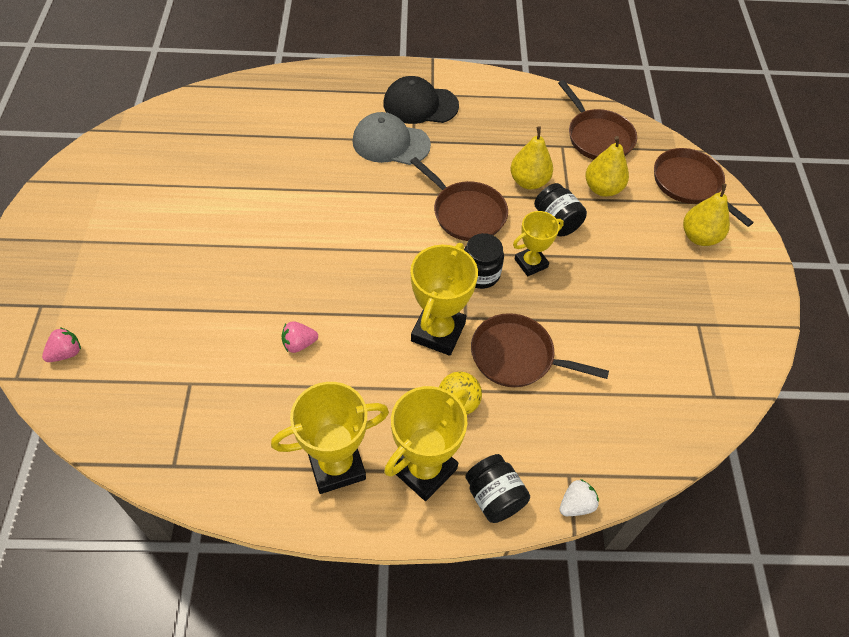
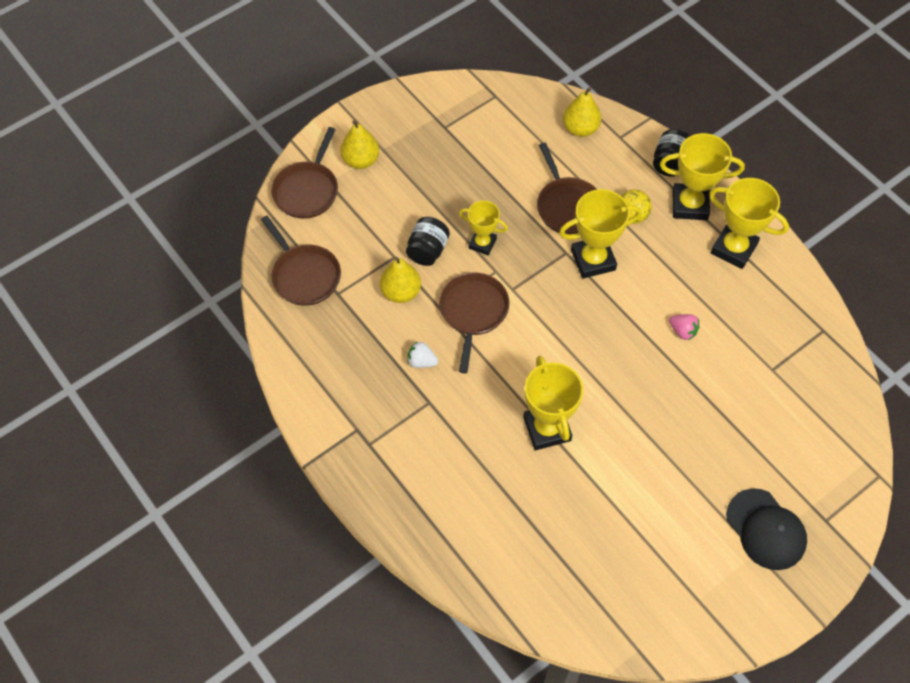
camera: 125 degrees left, 5 degrees up
pink strawberry [42,327,81,362] -> none
grey cap [353,112,431,165] -> none
black cap [383,76,459,124] -> black cap moved to [726,488,807,570]
black jar [464,233,504,289] -> none
brown pan [558,80,637,160] -> brown pan turned 120 degrees clockwise [261,216,341,306]
white strawberry [559,479,599,516] -> white strawberry moved to [407,341,438,368]
yellow pear [585,136,629,197] -> yellow pear moved to [563,87,601,137]
none -> yellow trophy [523,356,583,450]

